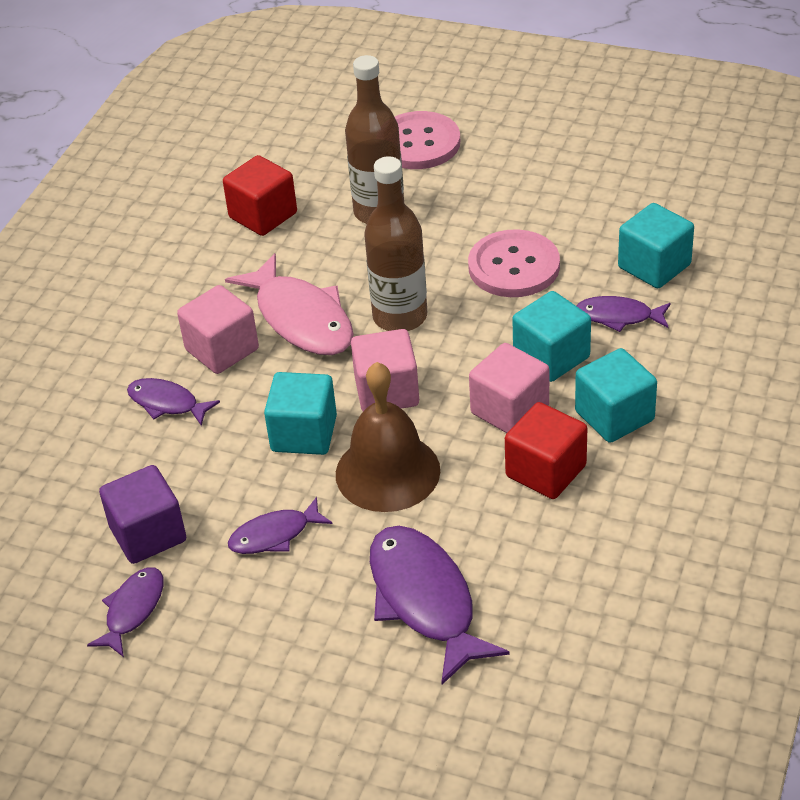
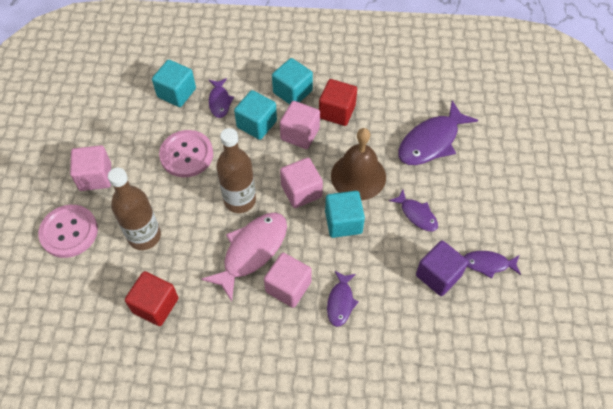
camera: 110 degrees left, 15 degrees up
none -> pink cube [70,145,111,191]

